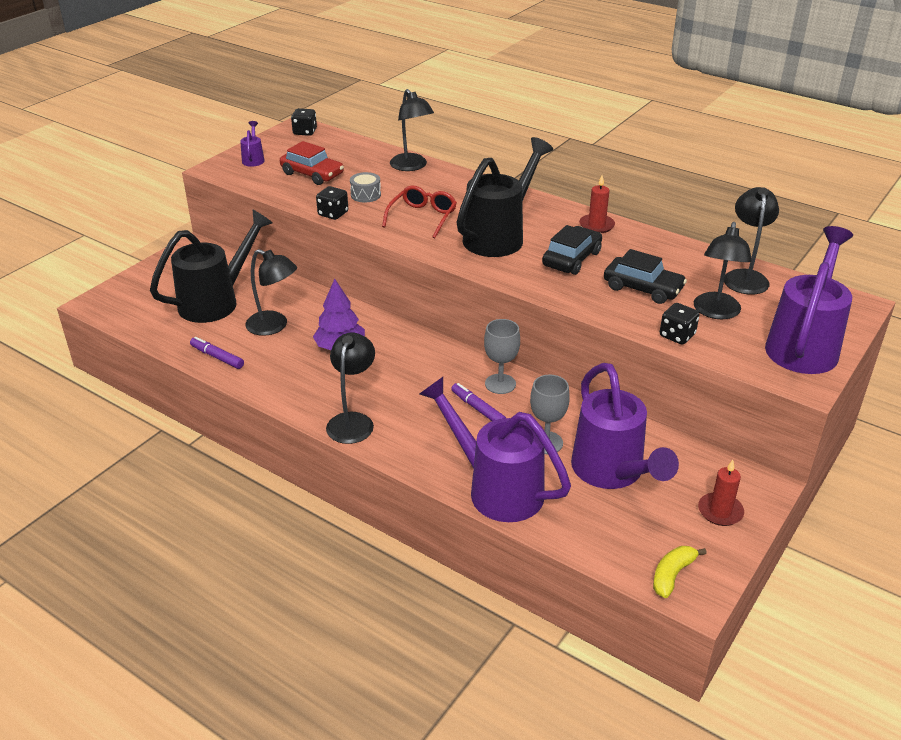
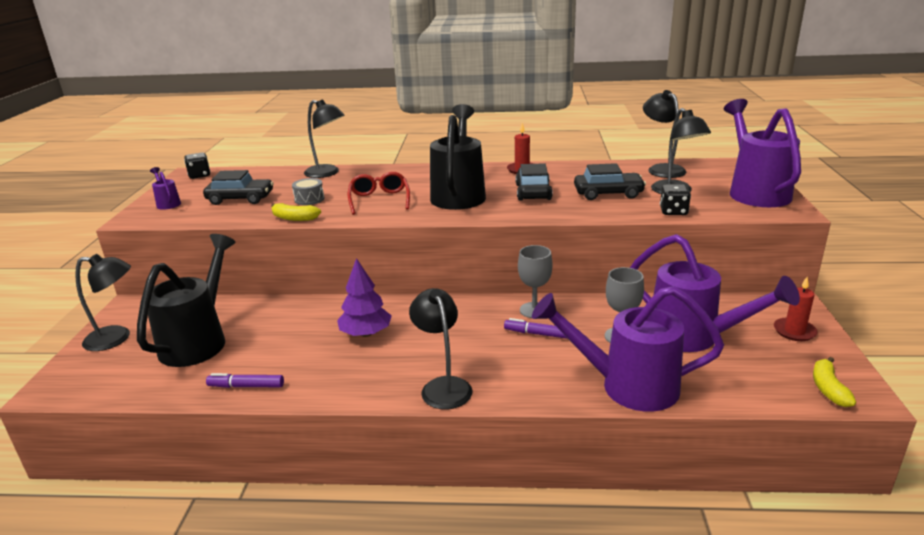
camera: 30 degrees left, 10 degrees down
black lamp [245,249,297,336] -> black lamp moved to [75,254,131,351]
red car [280,141,344,185] -> black car [203,170,273,205]
black dice [316,186,348,220] -> yellow banana [271,203,321,221]

